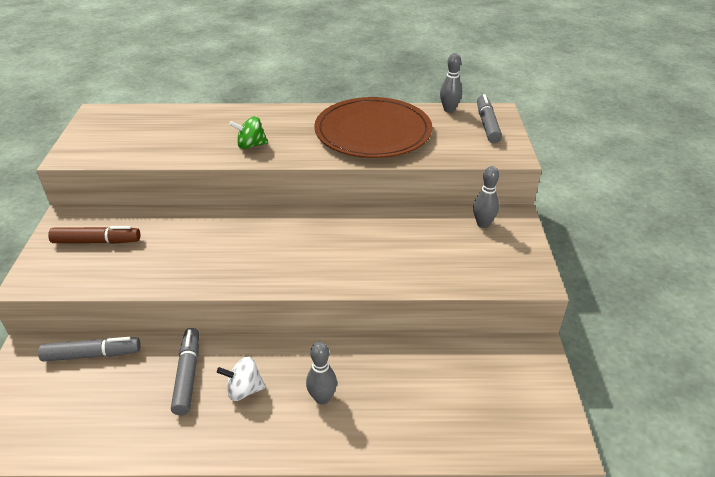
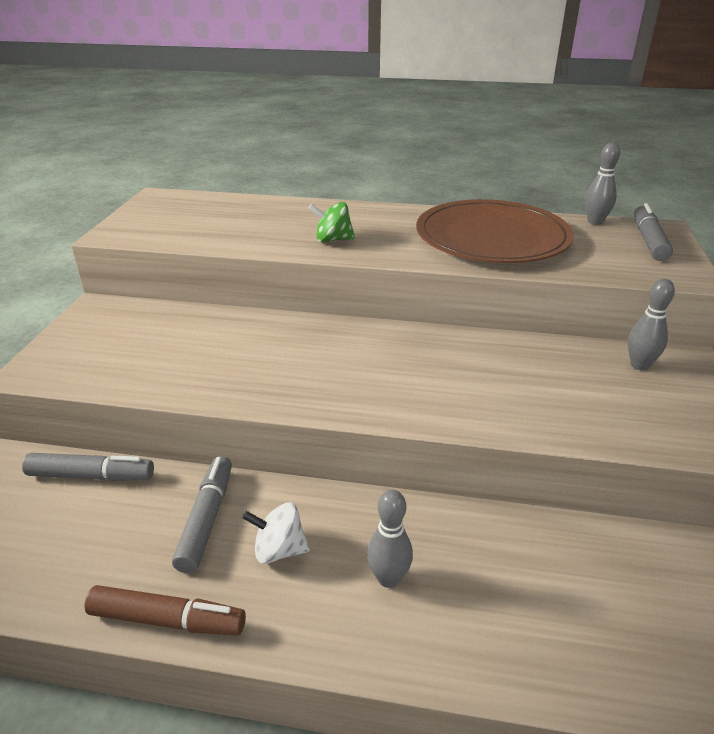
camera: 10 degrees right, 5 degrees down
brown marker [48,226,140,244] -> brown marker moved to [84,585,246,636]

